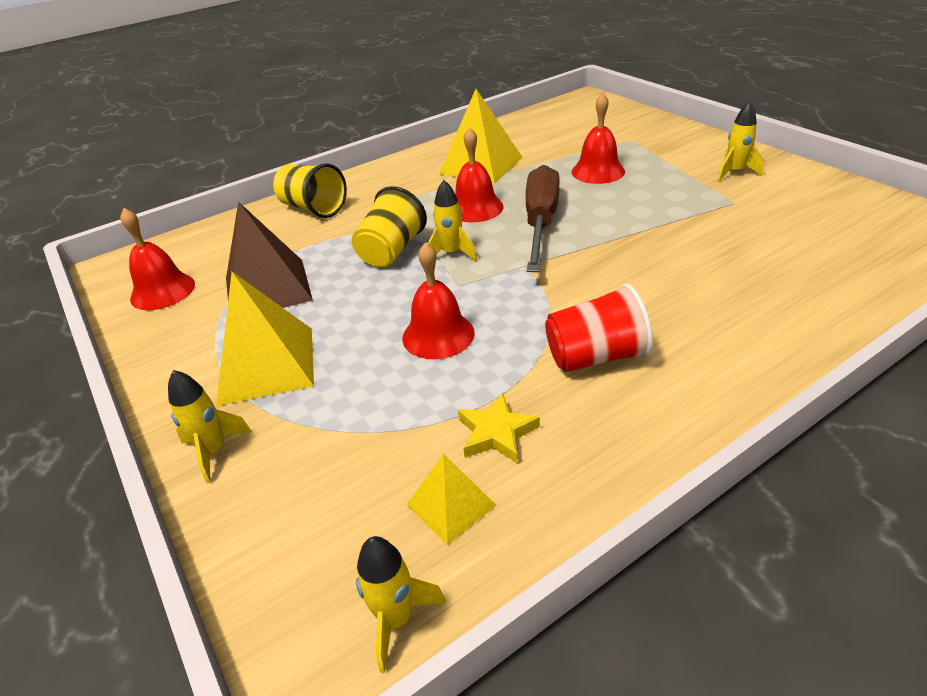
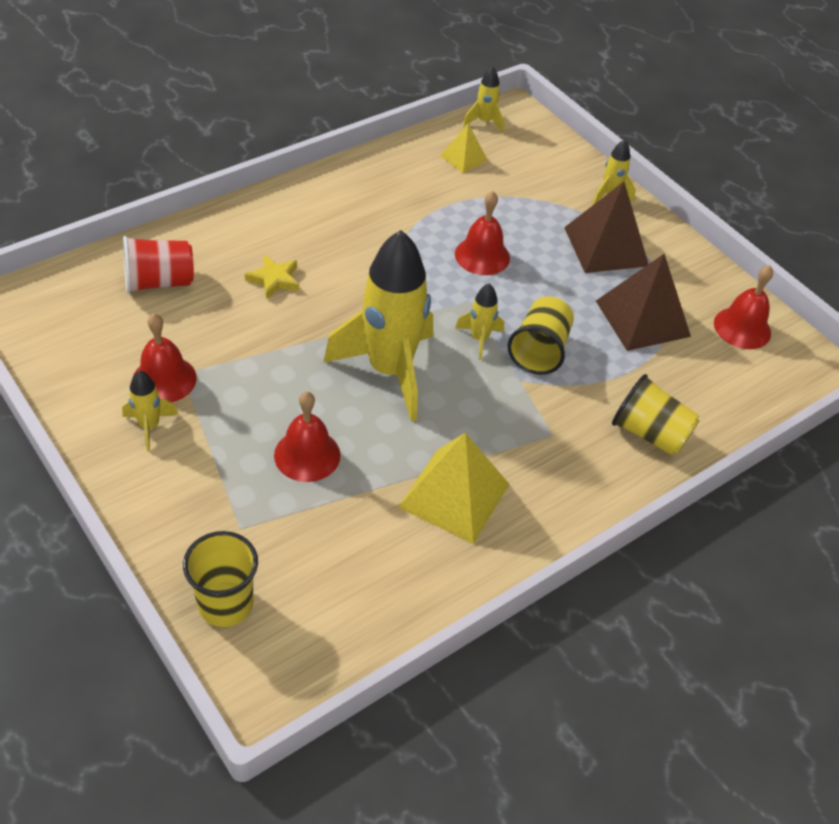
camera: 170 degrees right, 10 degrees up
yellow pyramid [216,272,314,406] -> brown pyramid [564,182,648,273]
red bell [455,127,504,222] -> red bell moved to [133,313,197,402]
yellow star [458,393,540,463] -> yellow star moved to [245,254,299,300]
brown screwdriver [526,165,560,272] -> yellow rocket [323,230,433,421]
red cup [545,284,653,372] -> red cup moved to [123,236,194,294]
none -> yellow cup [183,531,258,627]

